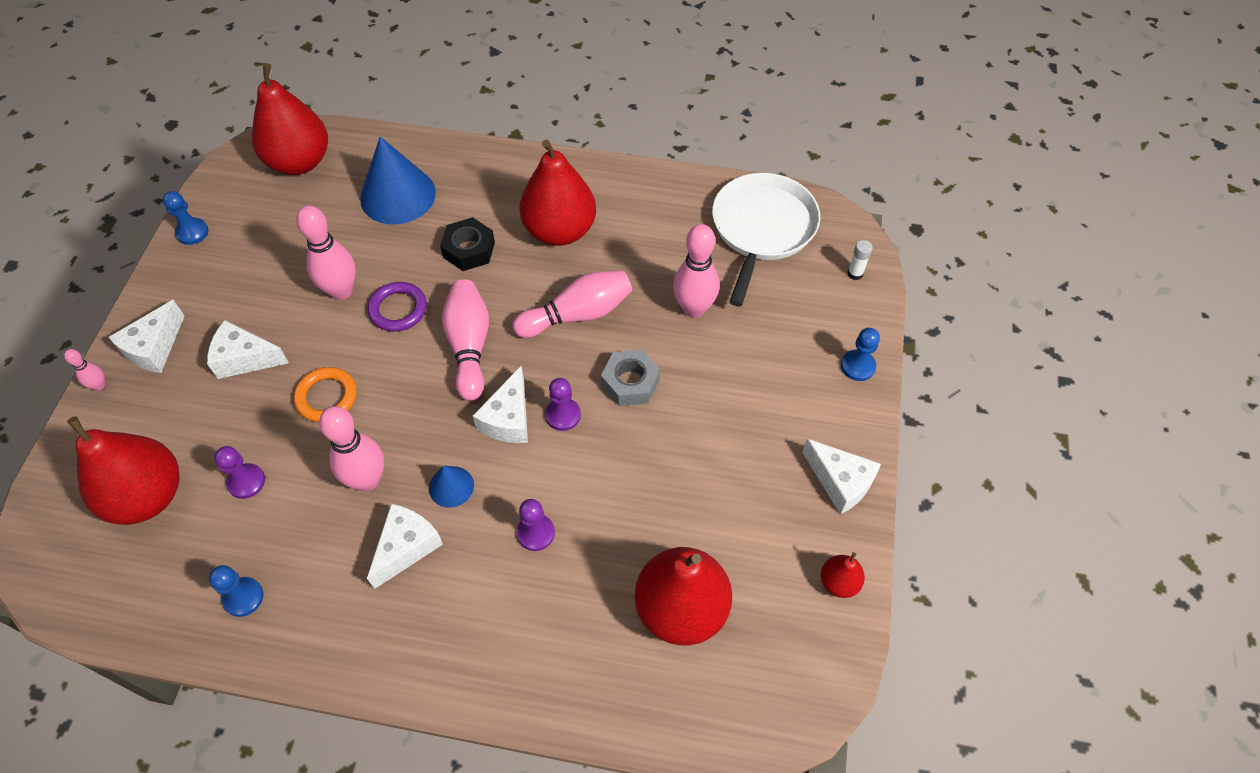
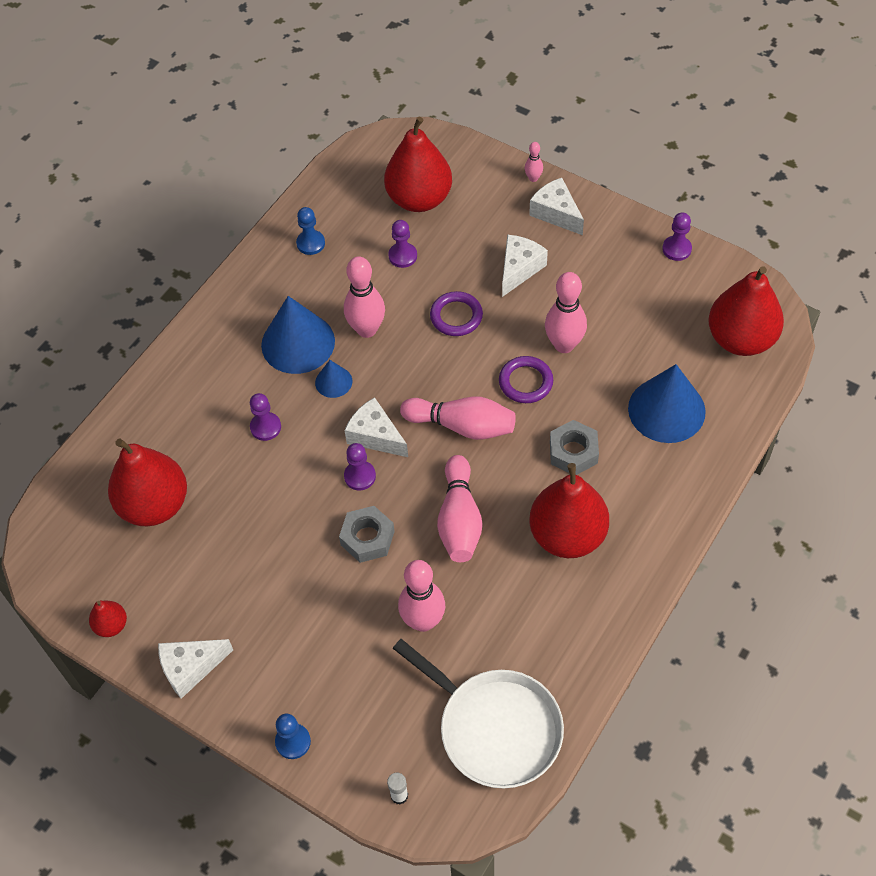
camera: 115 degrees right, 0 degrees up
blue pawn [163,191,208,245] -> purple pawn [662,212,692,261]
orange ring [293,367,357,422] -> purple ring [430,291,483,336]
white cheese [367,504,443,589] -> blue cone [261,296,335,374]
black nut [440,217,495,271] -> grey nut [550,420,599,475]

